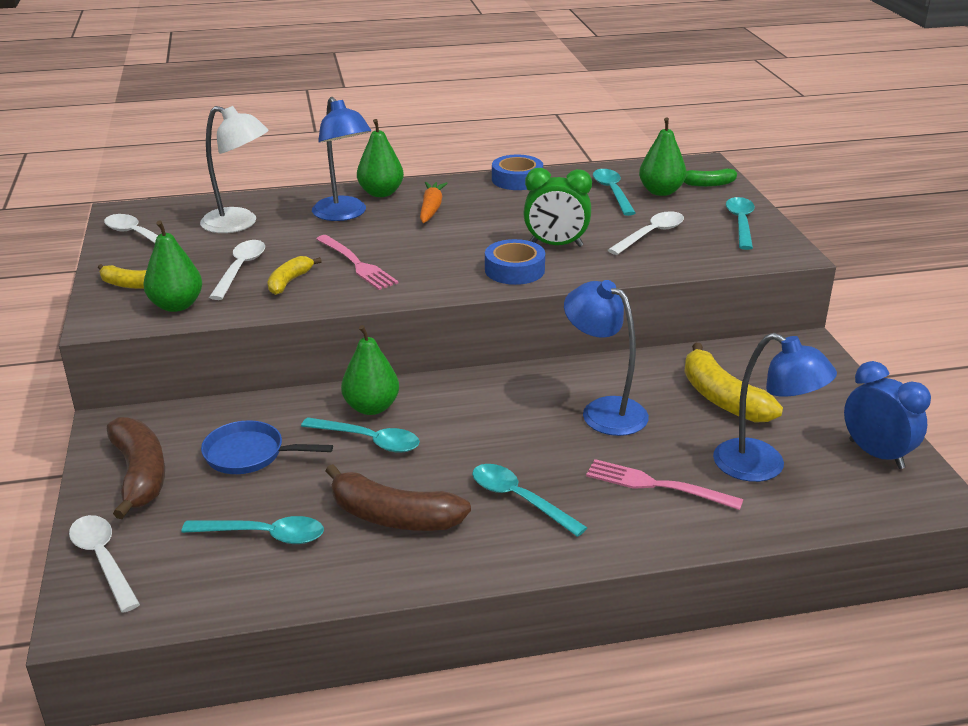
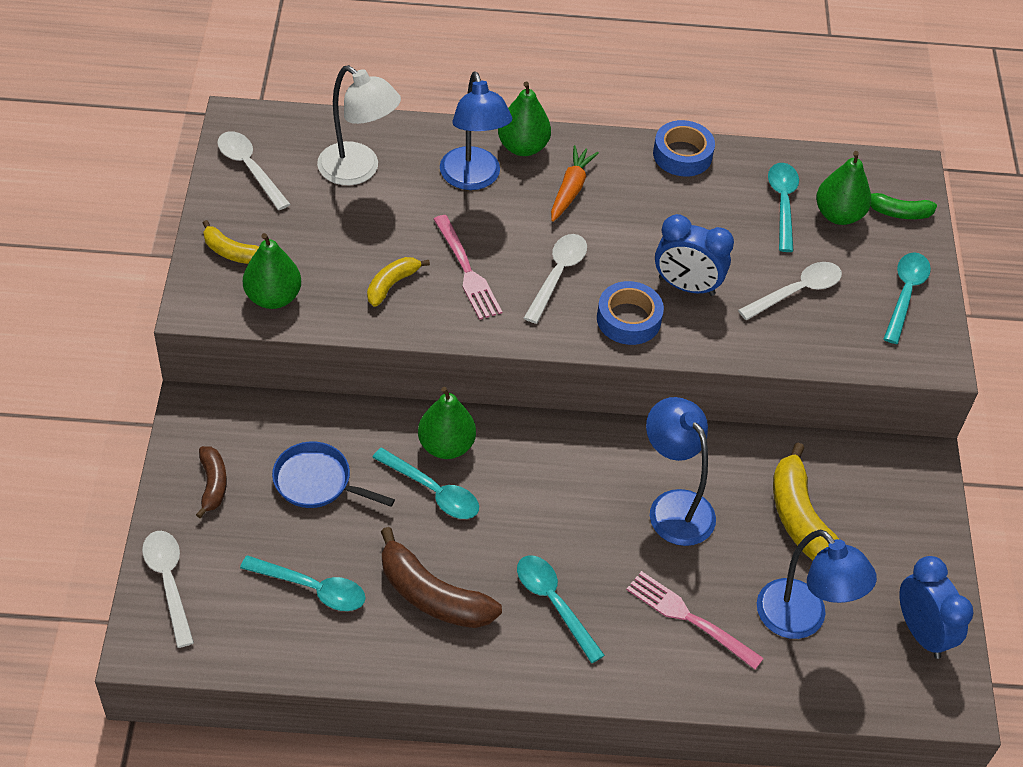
camera: 10 degrees right, 20 degrees up
brown banana [107,417,165,519] -> brown banana [196,446,227,518], size x0.58
white spoon [209,240,265,300] -> white spoon moved to [524,234,587,324]
green clock [523,168,592,247] -> blue clock [655,214,734,296]

